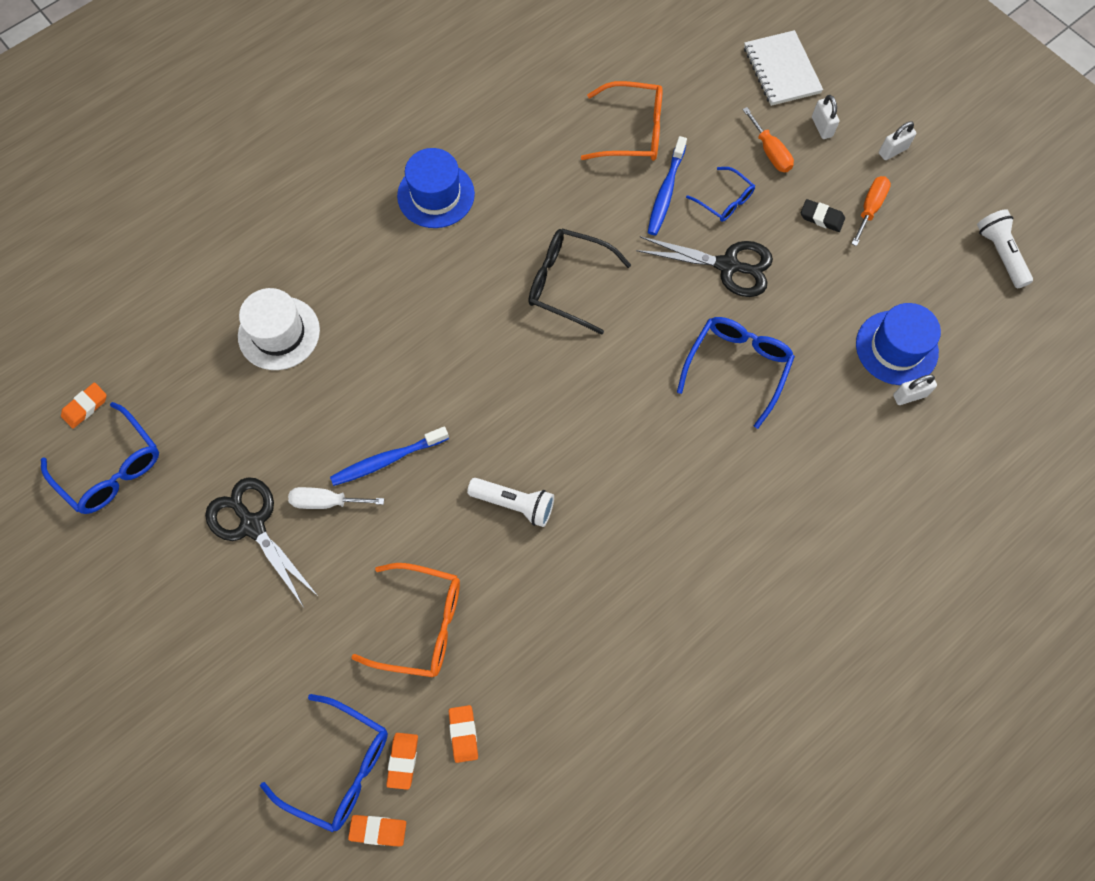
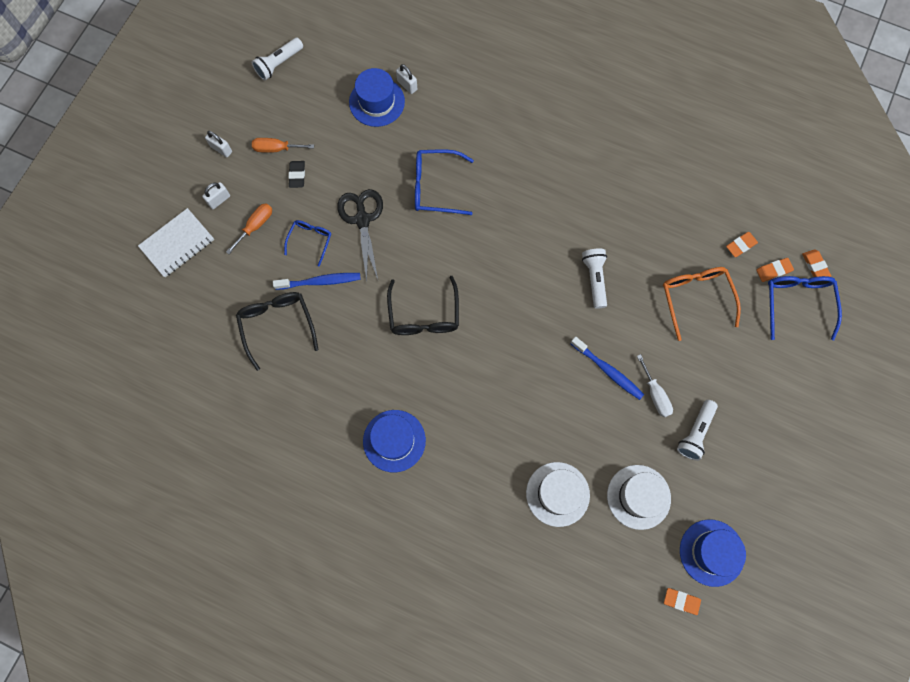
camera: 115 degrees left, 5 degrees up
blue glasses [41,402,159,514] -> blue hat [680,519,746,587]
black scissors [205,477,319,607] -> white flashlight [677,400,718,461]
orange glasses [581,81,663,161] -> black glasses [236,292,318,371]
none -> white hat [607,465,671,530]

